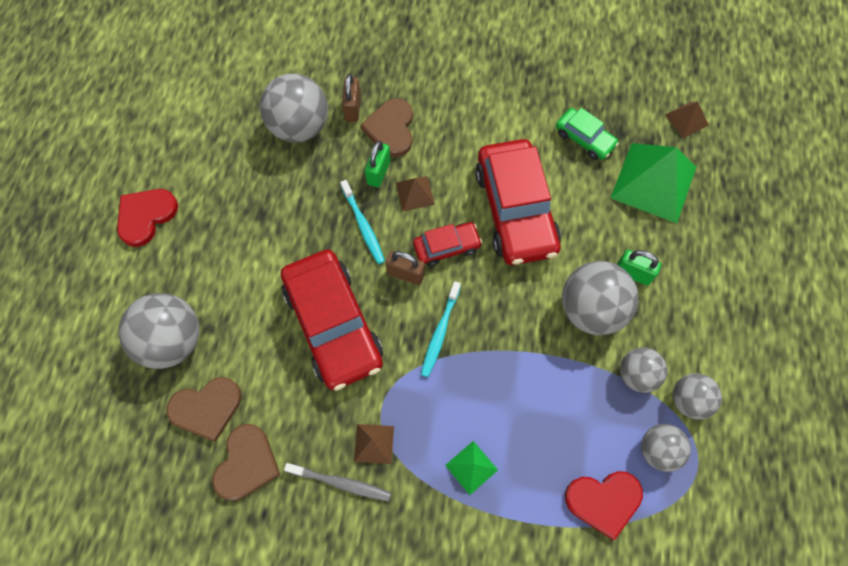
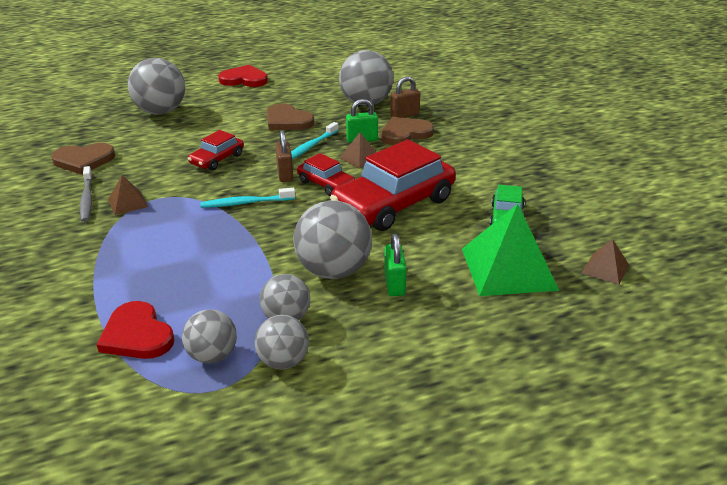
camera: 60 degrees right, 35 degrees down
brown heart [166,377,242,442] -> brown heart moved to [267,103,314,130]
red car [281,249,383,391] -> red car [188,130,244,171], size x0.50
green pyramid [445,441,498,495] -> none

